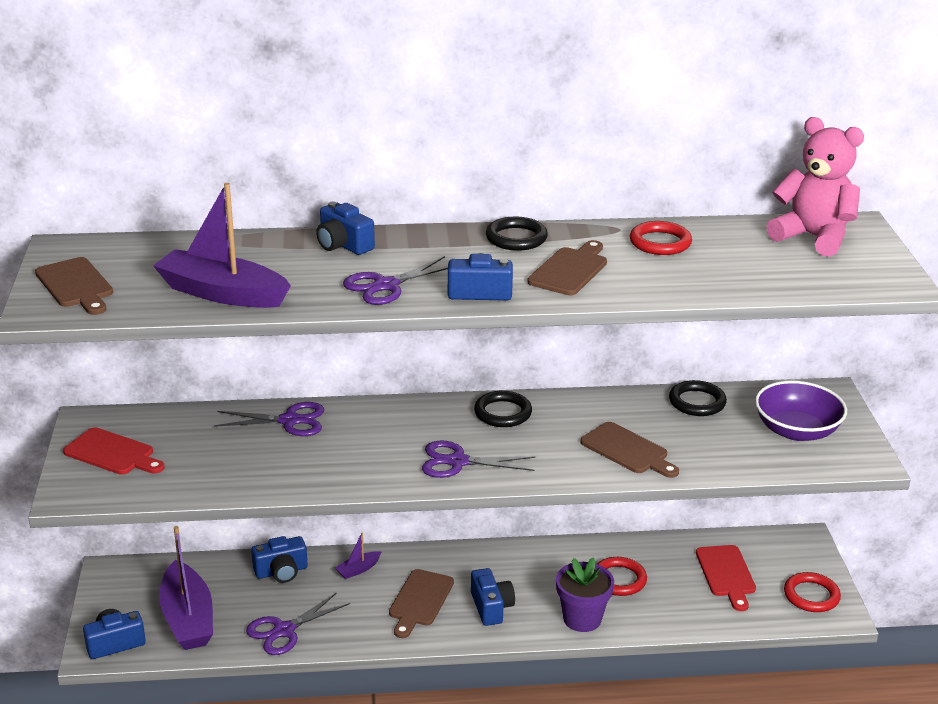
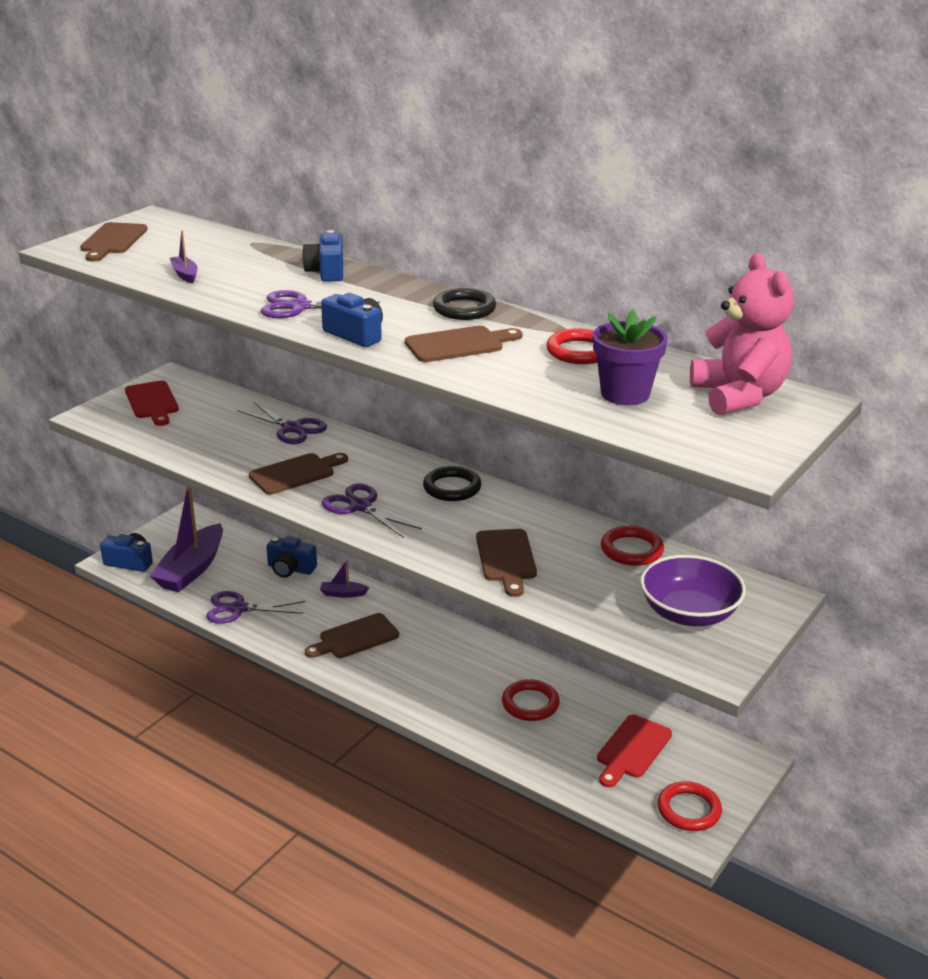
camera: 40 degrees right, 0 degrees up
purple boat [153,183,291,308] -> purple boat [170,230,197,283], size x0.44
blue camera [471,568,515,626] -> none
purple flower pot [556,558,614,632] -> purple flower pot moved to [593,310,667,405]
black ring [669,380,727,416] -> red ring [601,526,664,566]
none -> brown cutting board [249,453,348,494]

